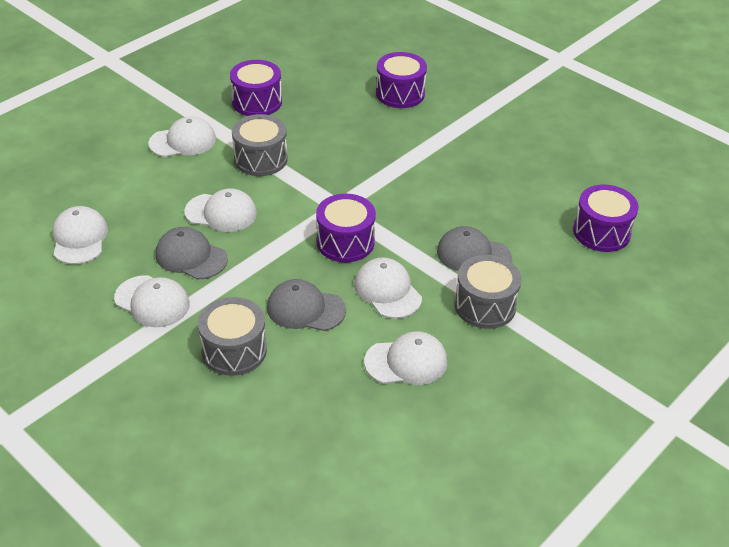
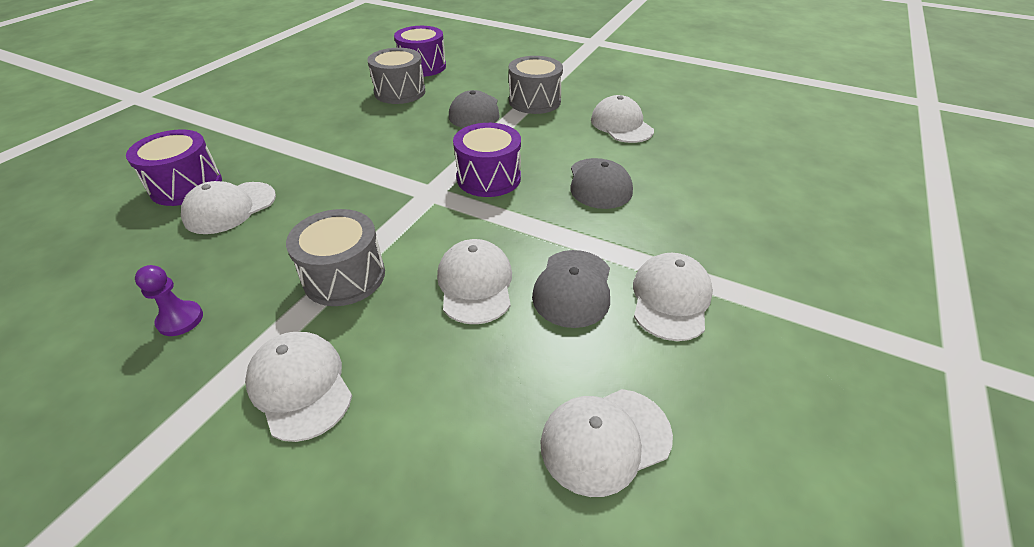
camera: 105 degrees left, 0 degrees up
grey drum [198,297,267,376] -> grey drum moved to [367,48,426,104]
purple drum [230,60,282,116] -> purple pawn [135,265,203,336]
white cap [354,257,422,319] -> white cap moved to [181,181,276,234]

